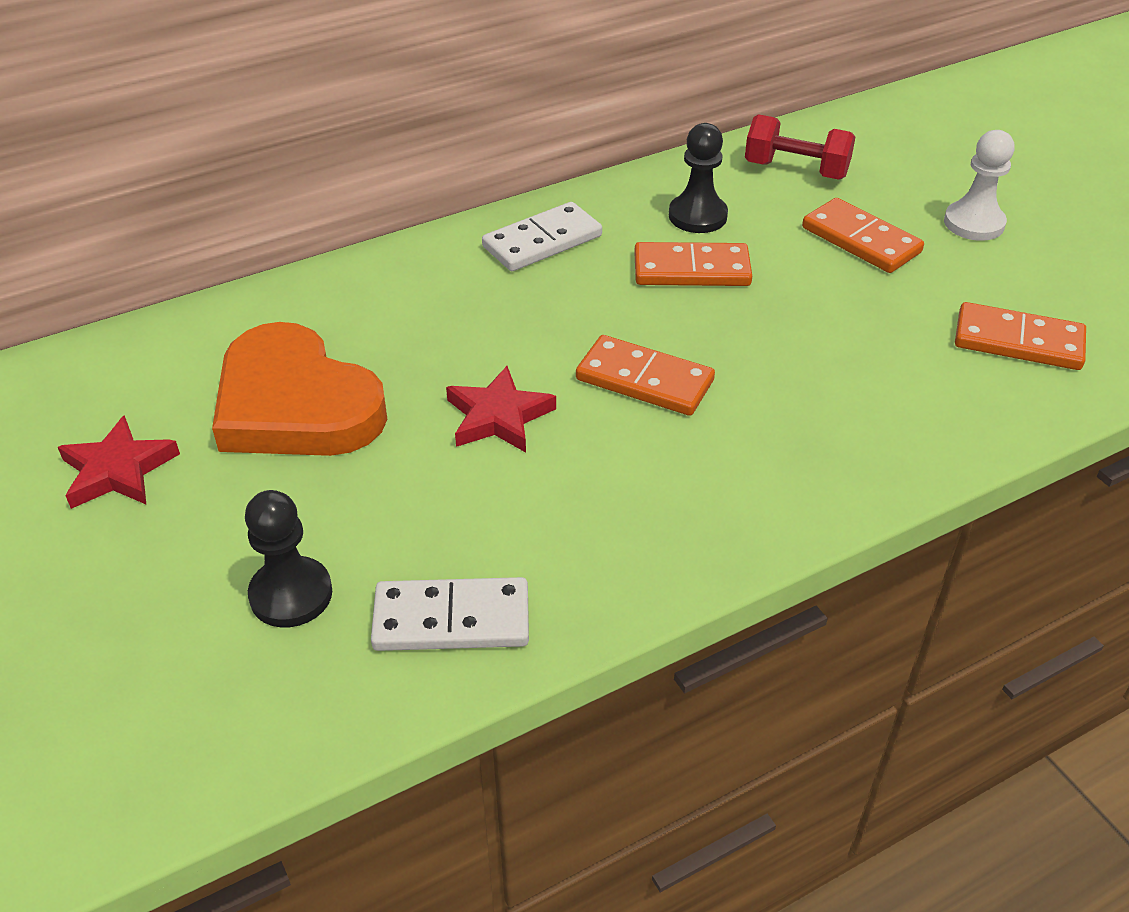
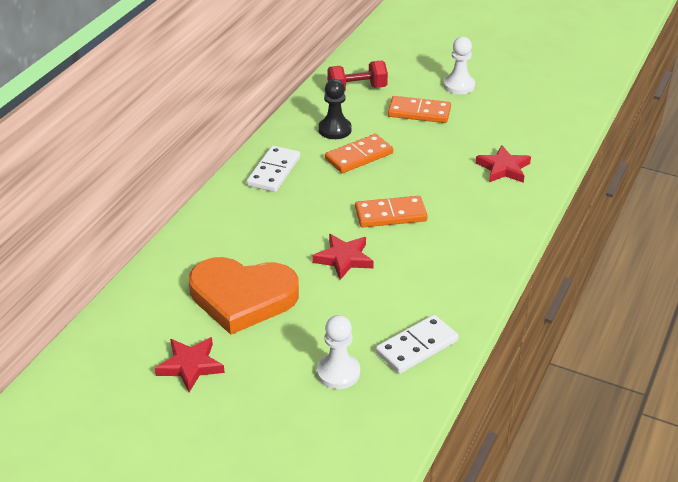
camera: 35 degrees left, 5 degrees down
black pawn [245,490,332,627] -> white pawn [317,315,360,389]
orange domino [955,302,1086,370] -> none
none -> red star [476,145,531,183]

